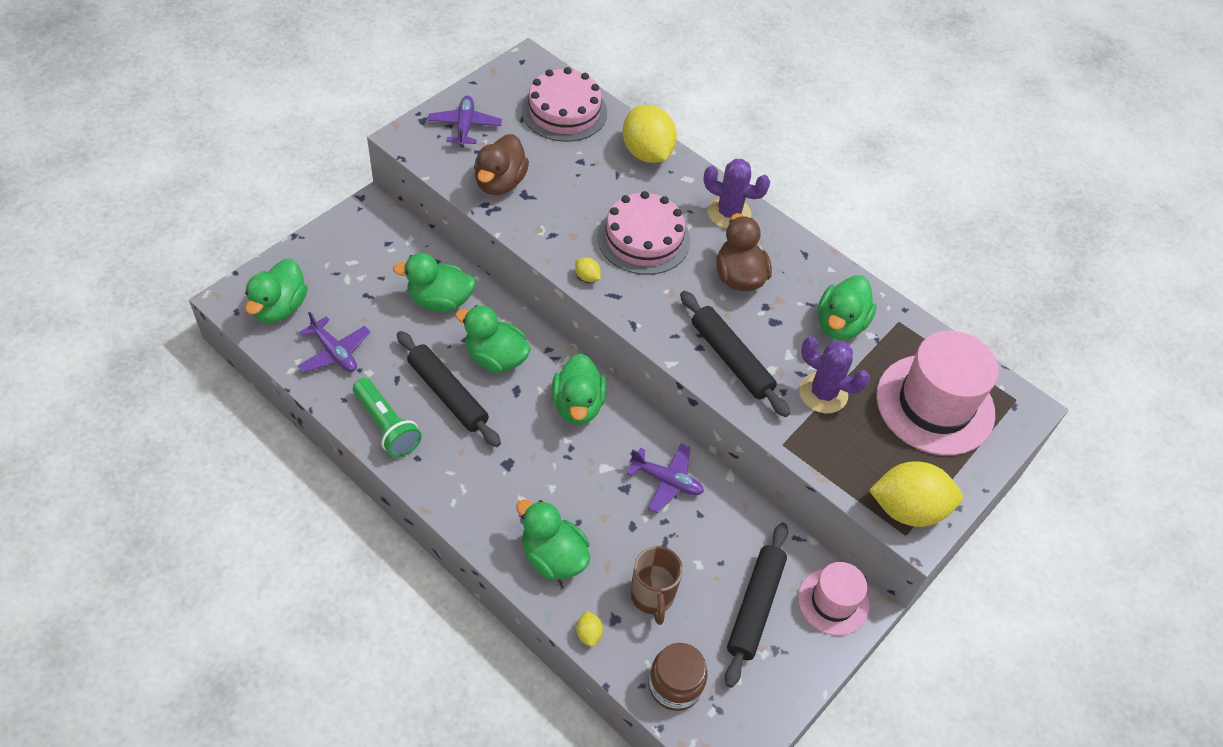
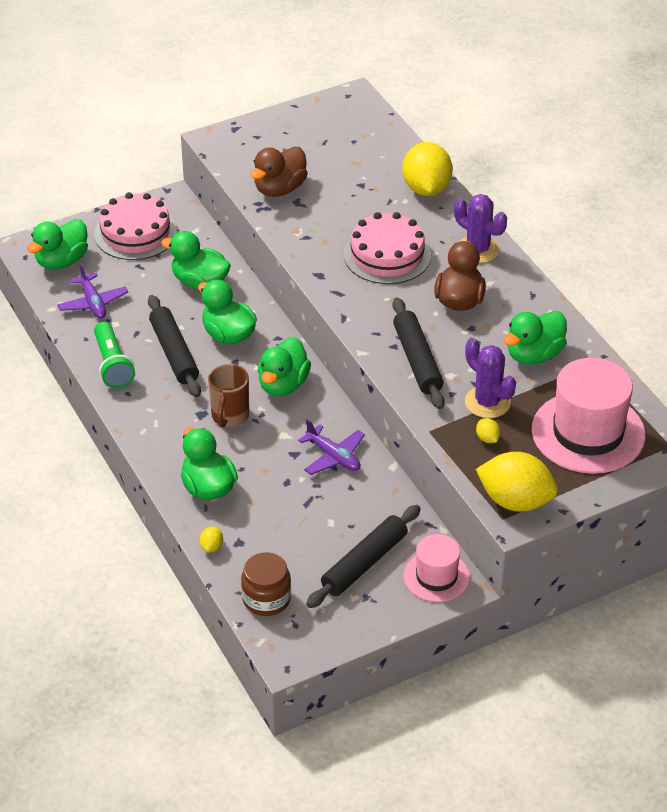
camera: 25 degrees right, 10 degrees down
purple plane [428,95,502,147] -> none
pink cake [521,67,607,142] -> pink cake moved to [94,192,177,260]
yellow lemon [575,257,601,282] -> yellow lemon moved to [476,418,500,443]
brown mug [631,546,683,625] -> brown mug moved to [208,364,249,428]

